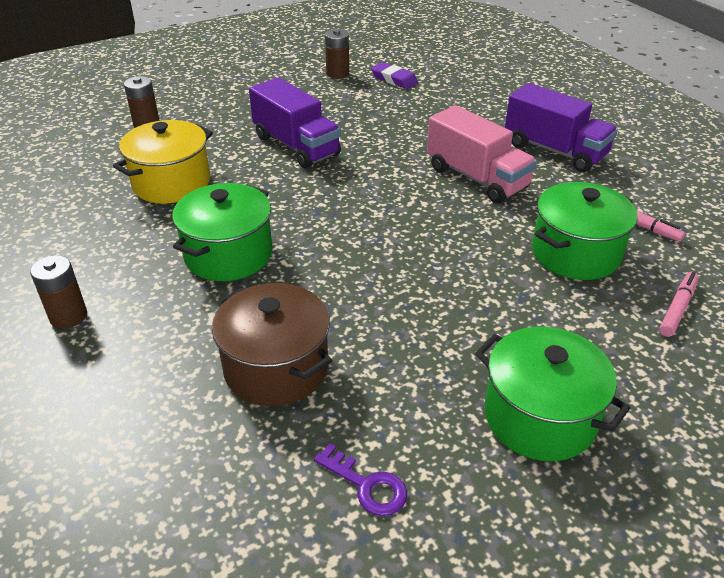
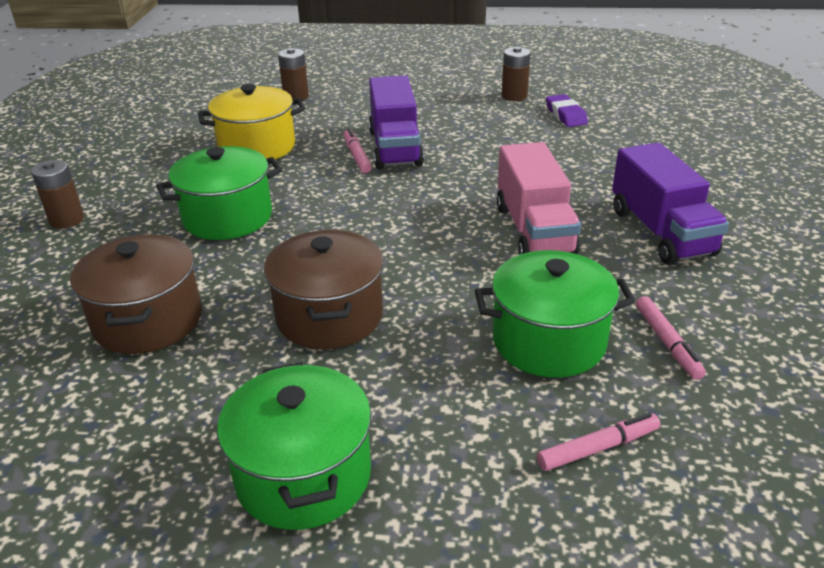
camera: 35 degrees right, 5 degrees down
purple key [314,443,407,516] -> none
none -> brown pot [264,230,384,349]
none -> pink marker [344,128,372,173]

